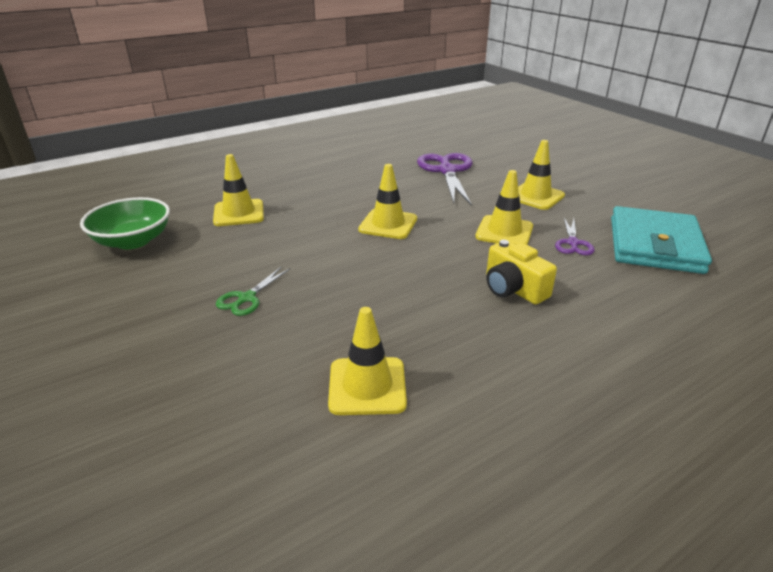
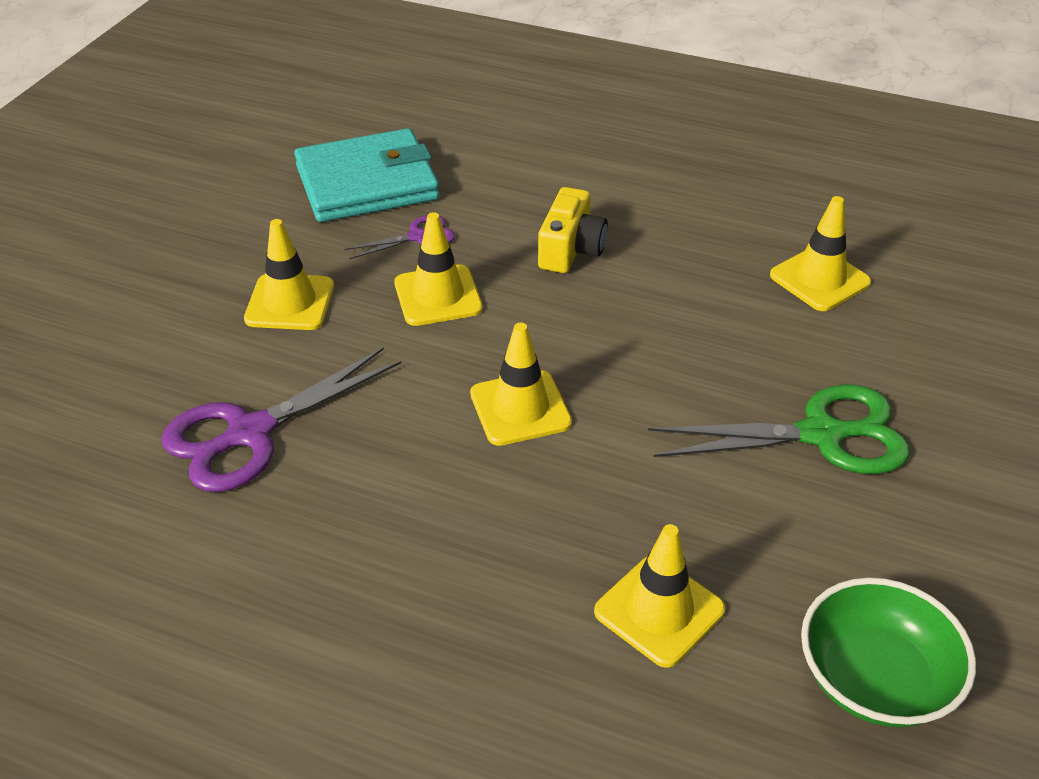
camera: 125 degrees left, 10 degrees up
green scissors [216,267,290,316] -> green scissors [648,385,910,474], size x1.93

